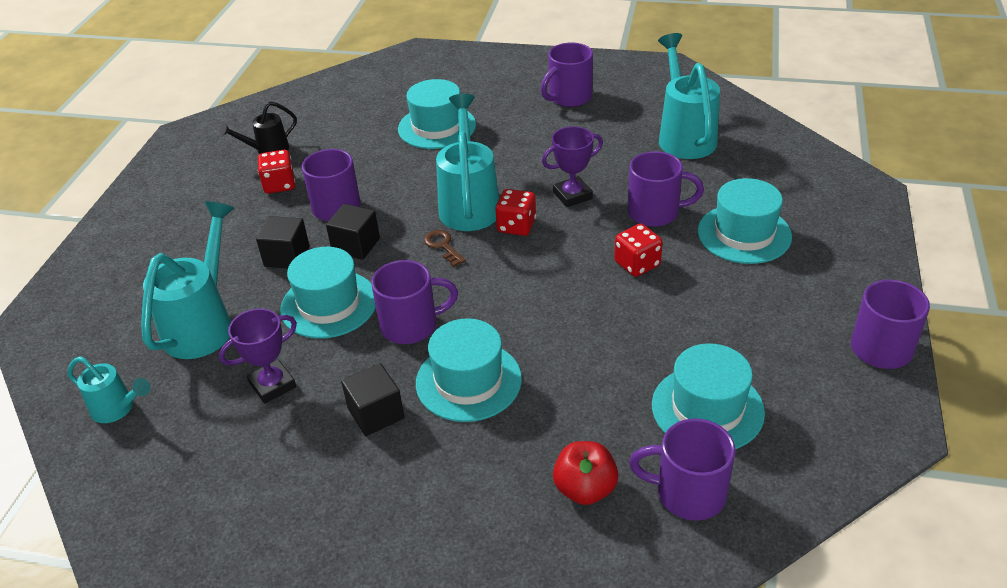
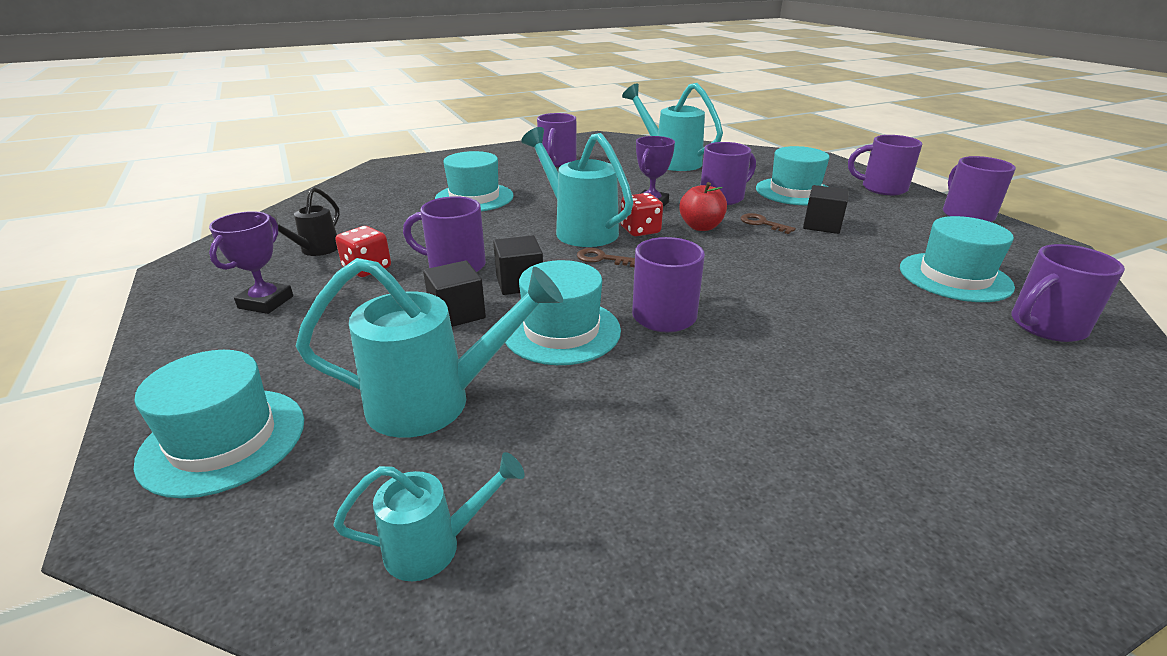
camera: 40 degrees left, 10 degrees down
turquoise watering can [141,201,234,359] -> turquoise watering can turned 105 degrees clockwise [296,258,563,438]
purple trophy [219,308,297,404] -> purple trophy moved to [209,211,293,314]
black cube [341,363,404,436] -> black cube moved to [803,185,849,234]
turquoise hat [416,318,522,422] -> turquoise hat moved to [134,350,304,498]
red apple [553,441,619,505] -> red apple moved to [679,182,727,231]
red dice [614,224,663,277] -> brown key [740,213,796,234]
none -> purple mug [848,135,922,195]

